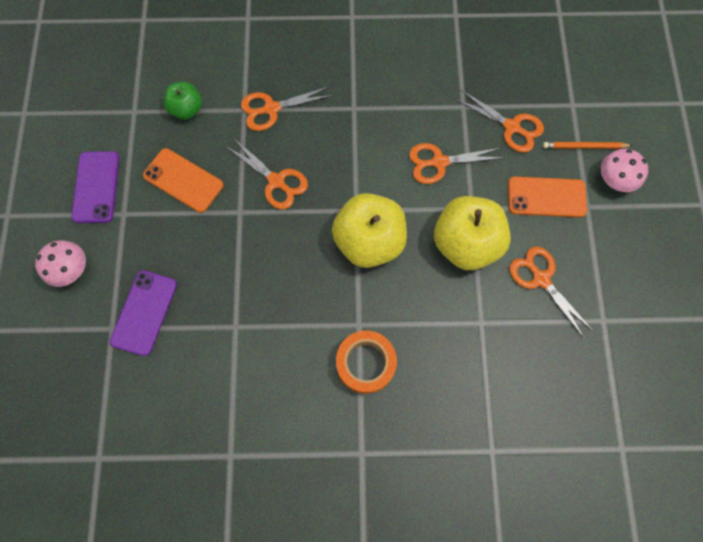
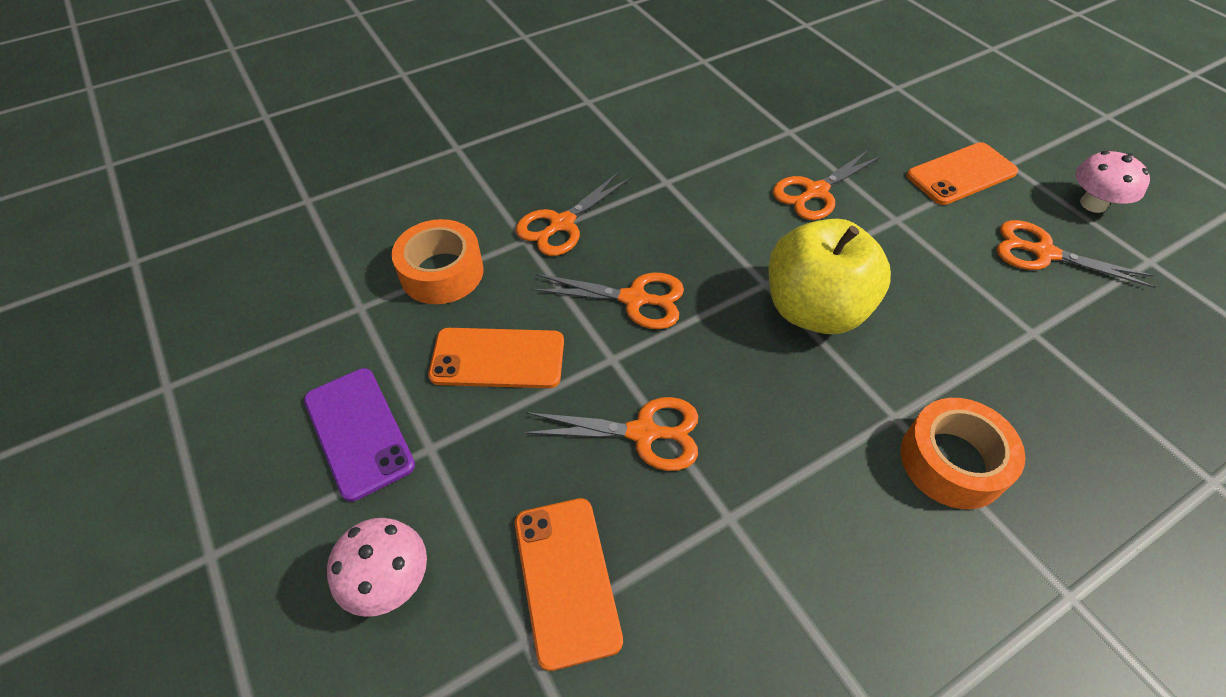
camera: 30 degrees left, 20 degrees down
purple phone [110,270,177,356] -> orange phone [515,498,623,671]
green apple [163,82,202,120] -> orange tape [392,219,484,304]
yellow apple [434,196,511,270] -> none
orange scissors [455,90,544,153] -> orange scissors moved to [523,397,698,471]
orange pencil [543,142,633,149] -> none
pink mushroom [601,149,648,192] -> pink mushroom moved to [1075,151,1150,213]

